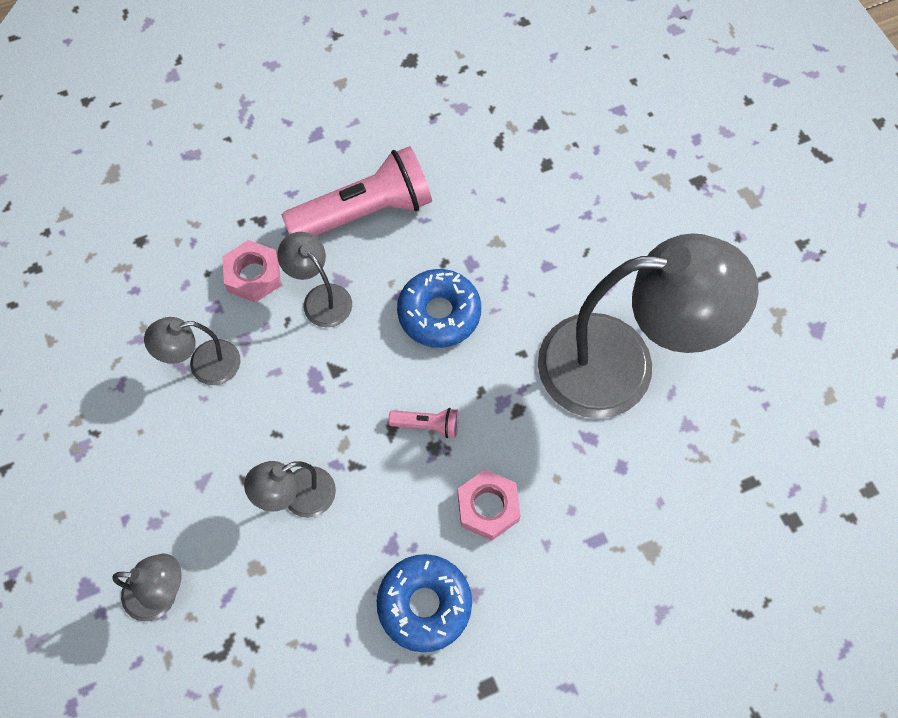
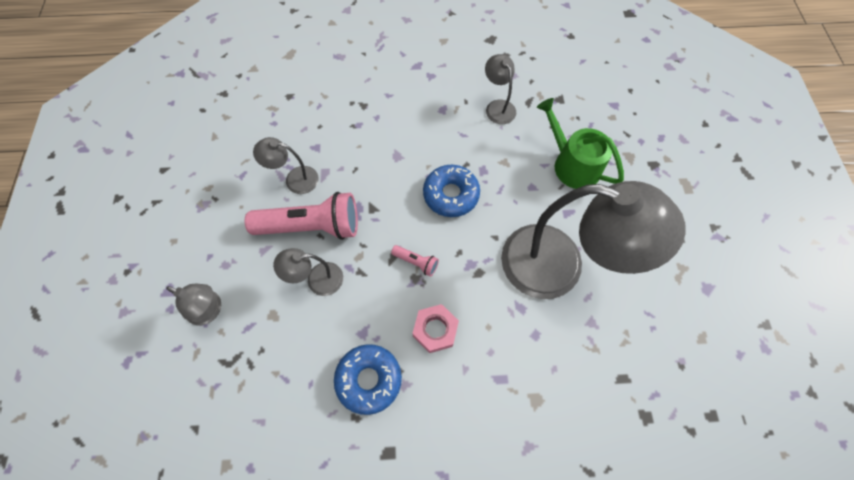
camera: 20 degrees right, 0 degrees up
pink nut [222,240,281,303] -> none
grey lamp [277,232,352,327] -> grey lamp moved to [485,54,516,124]
pink flashlight [282,146,432,236] -> pink flashlight moved to [245,192,358,240]
none -> green watering can [537,98,624,189]

